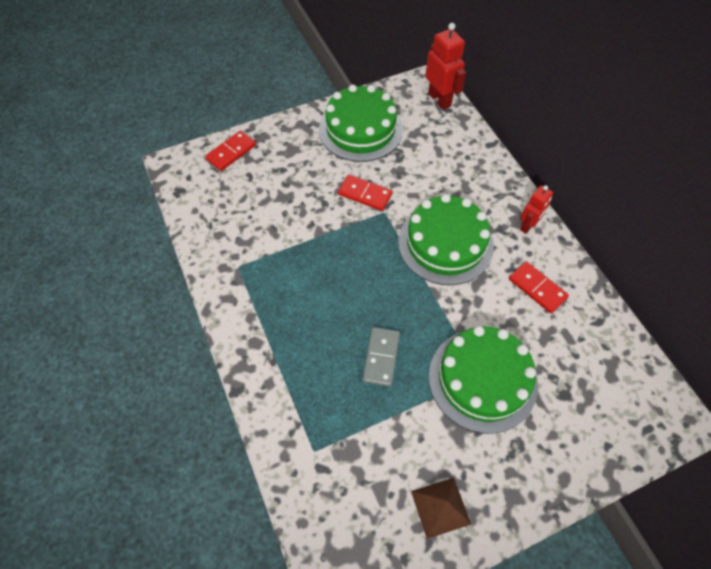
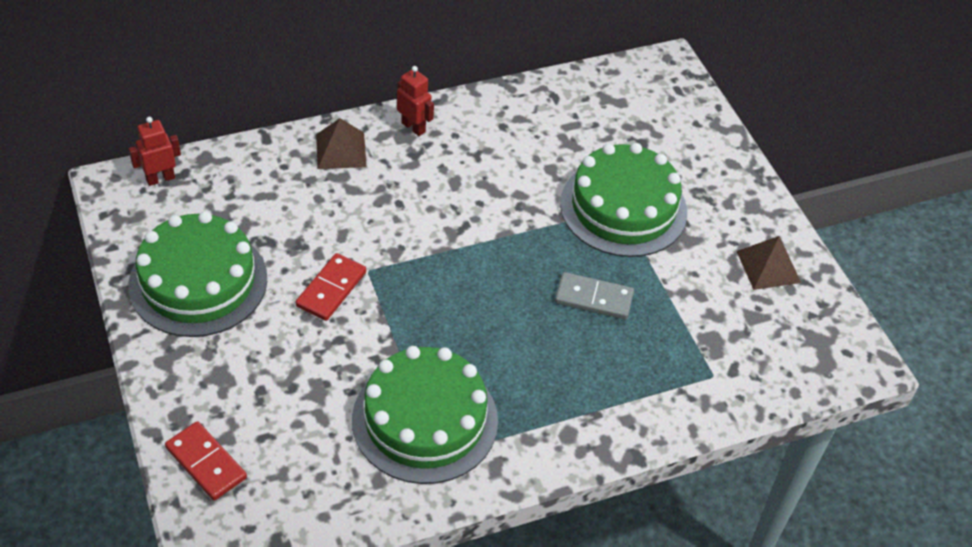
camera: 90 degrees left, 10 degrees down
green cake [398,194,494,285] -> green cake moved to [352,346,498,484]
red robot [425,23,466,110] -> red robot [129,117,181,186], size x0.63
red domino [509,261,569,313] -> none
none -> brown pyramid [316,118,366,169]

